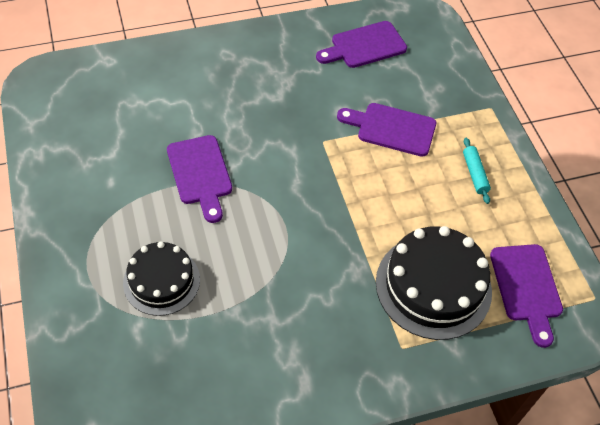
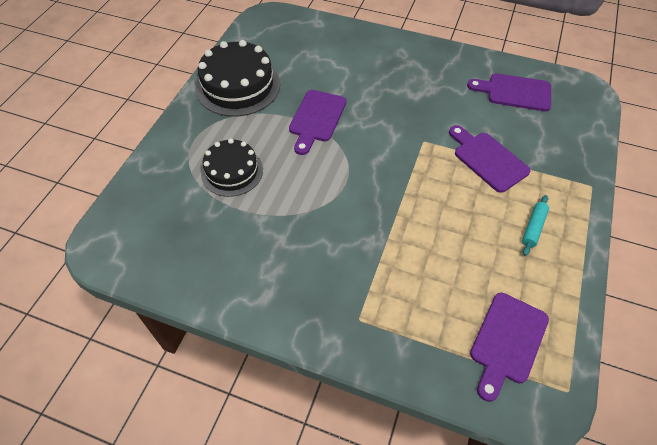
camera: 40 degrees right, 0 degrees up
black cake [376,226,492,340] -> black cake moved to [196,40,280,117]

